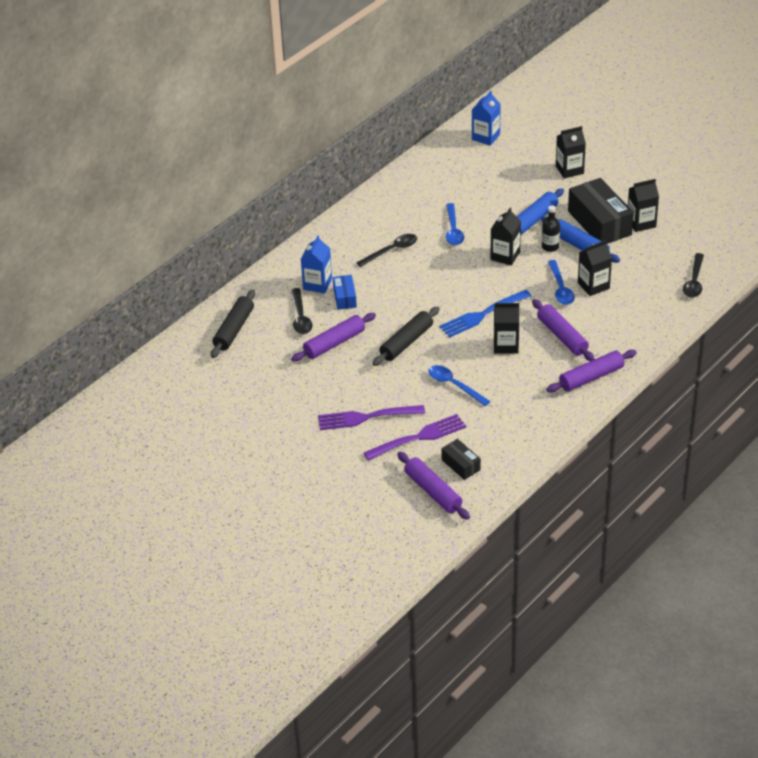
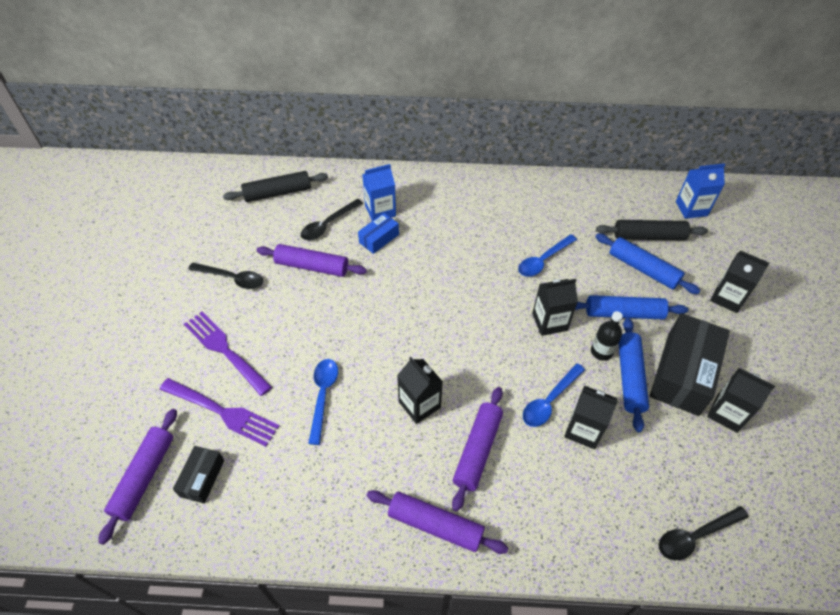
camera: 50 degrees right, 10 degrees up
black spoon [356,234,417,267] -> black spoon moved to [188,263,263,289]
black rolling pin [372,306,440,366] -> black rolling pin moved to [596,220,708,240]
blue fork [440,290,531,337] -> none
none -> blue rolling pin [595,233,700,294]

